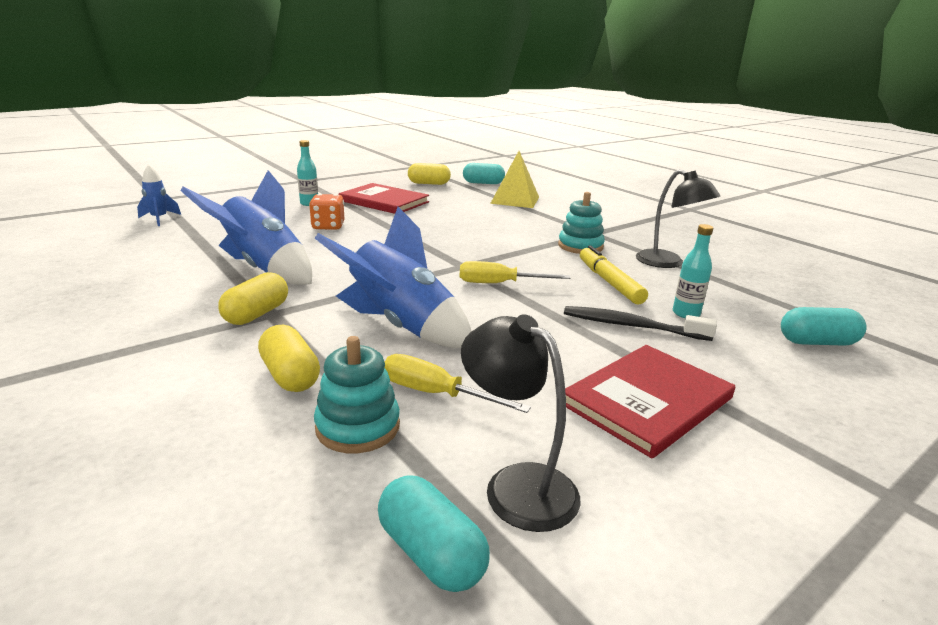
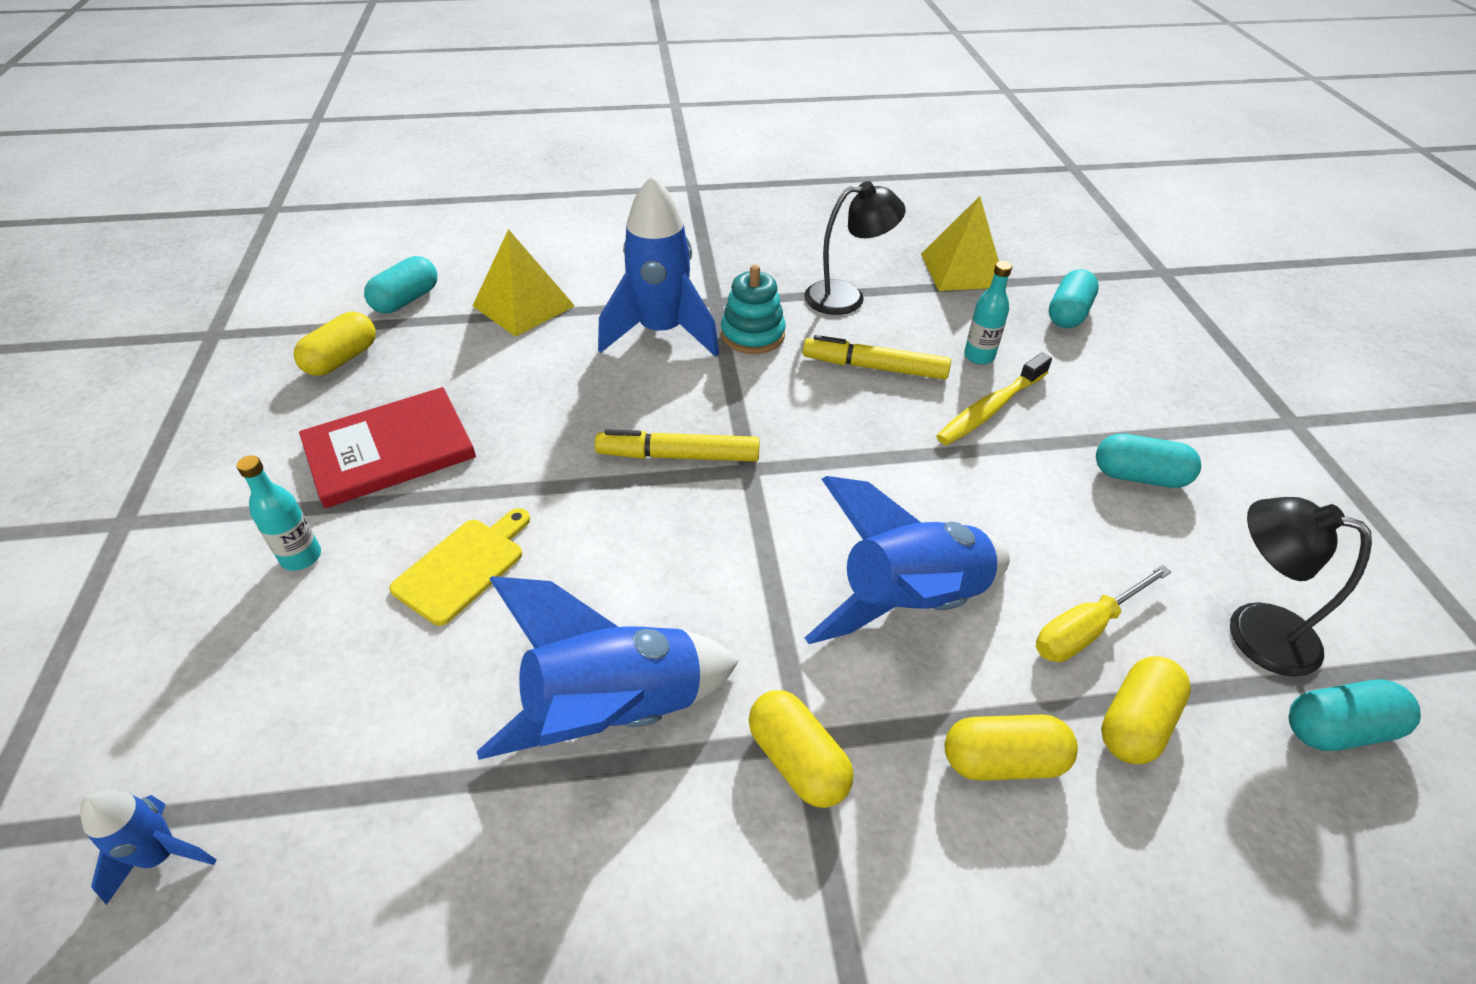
camera: 60 degrees left, 20 degrees up
orange dice [309,194,344,230] -> yellow cutting board [389,508,530,626]
turquoise stacking toy [314,336,400,453] -> yellow capsule [1101,656,1191,764]
yellow screwdriver [460,261,570,283] -> none
black lamp [461,314,580,532] -> black lamp turned 45 degrees clockwise [1230,497,1372,677]
black toothbrush [564,306,717,341] -> yellow toothbrush [936,353,1052,445]
red book [565,345,735,458] -> turquoise capsule [1096,434,1201,488]
none -> yellow marker [595,429,760,462]
none -> blue rocket [598,175,719,357]
none -> yellow pyramid [921,196,999,291]

